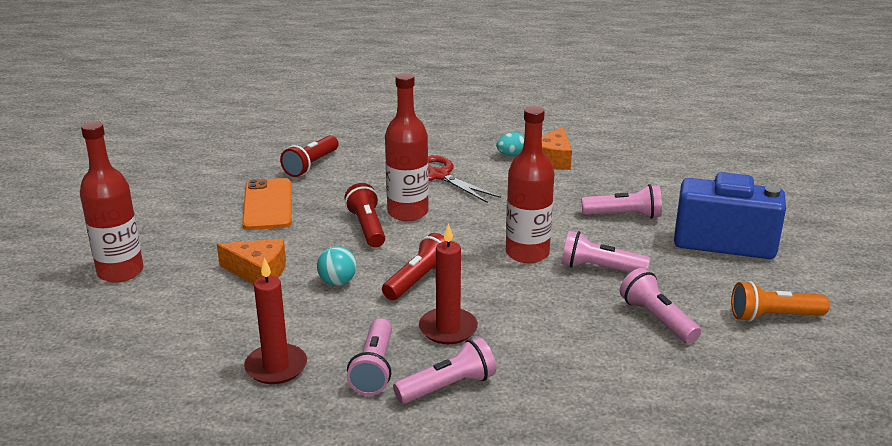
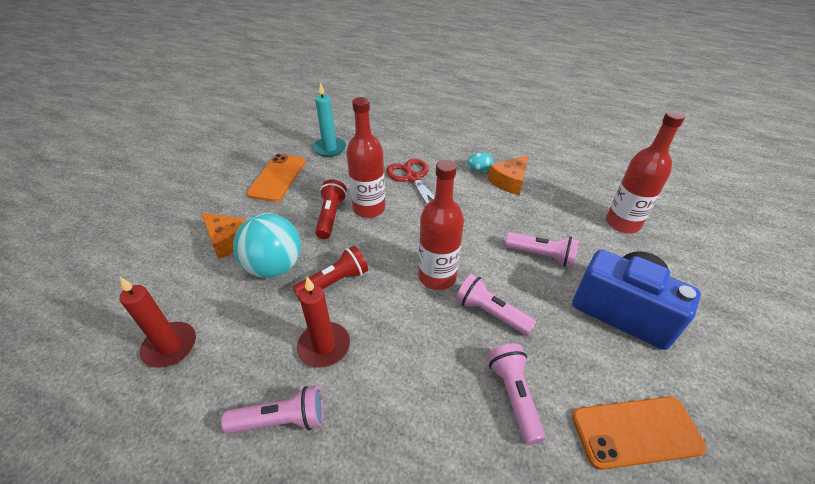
camera: 20 degrees right, 15 degrees up
red bottle [80,121,144,283] -> red bottle moved to [606,111,685,233]
red flashlight [280,135,339,177] -> turquoise candle [313,82,346,157]
turquoise ball [317,246,357,286] -> turquoise ball [233,213,301,278], size x1.93
pink flashlight [347,318,392,395] -> none
orange flashlight [731,281,830,322] -> orange phone [572,397,707,470]

